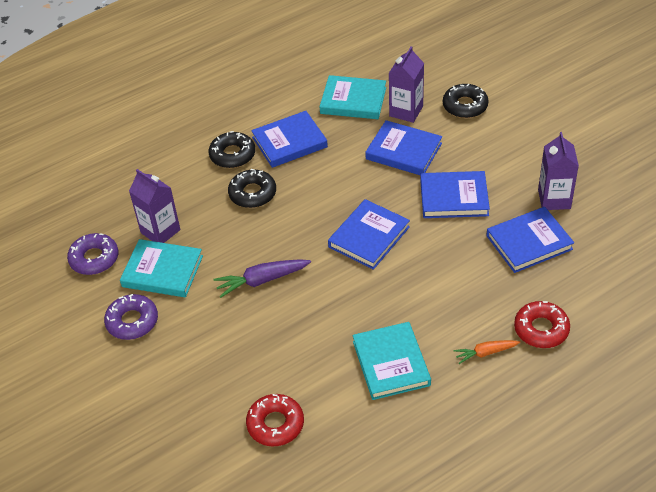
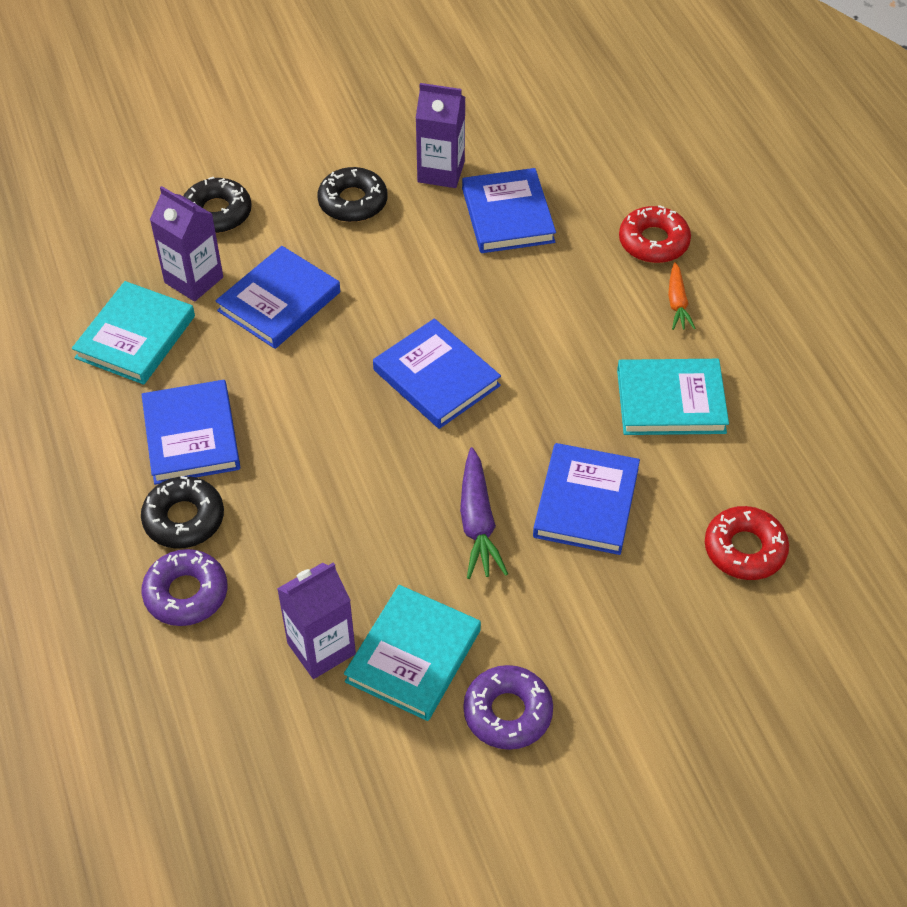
camera: 80 degrees left, 5 degrees up
purple donut [67,233,118,275] -> purple donut moved to [142,549,228,626]
black donut [228,169,276,208] -> black donut moved to [317,167,387,222]
blue book [420,171,490,218] -> blue book moved to [533,443,640,555]

